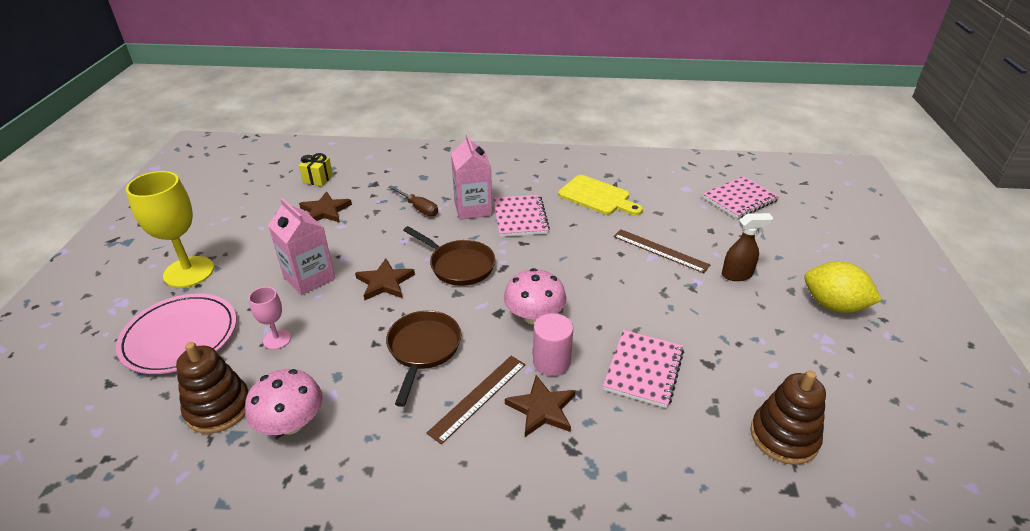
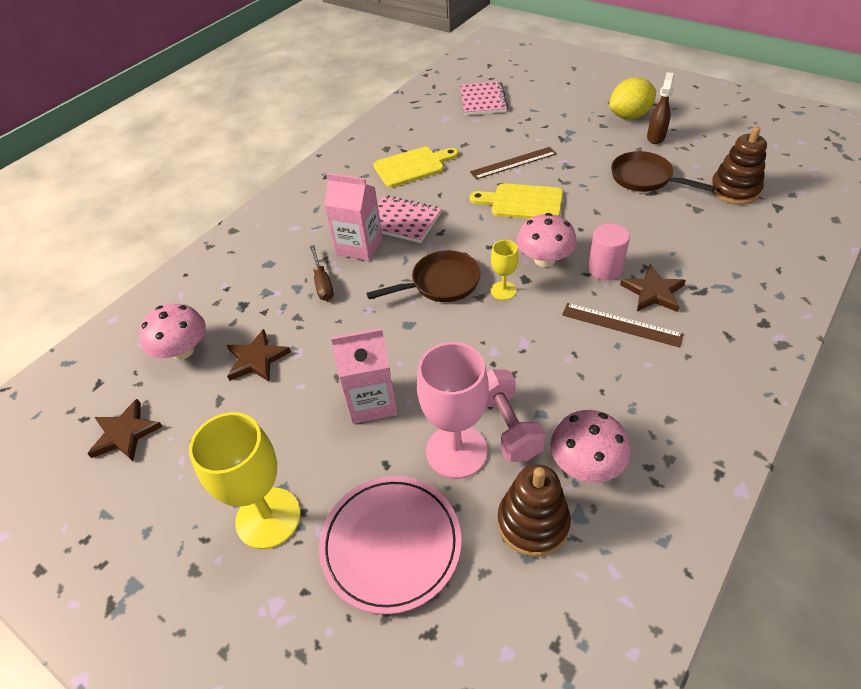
camera: 55 degrees left, 10 degrees up
pink goblet [249,287,291,350] -> pink goblet [417,342,489,479], size x1.96
yellow gift [299,153,333,186] -> pink mushroom [139,303,206,360]
brown star [355,258,415,301] -> brown star moved to [87,399,163,461]
brown pan [386,310,461,407] -> brown pan moved to [611,151,715,192]
brown screwdriver [388,185,438,216] -> brown screwdriver turned 90 degrees clockwise [310,245,334,301]
brown ruler [426,356,526,445] -> brown ruler turned 45 degrees counterclockwise [562,303,684,347]
pink notebook [603,330,684,408] -> none
brown spray bottle [722,213,773,281] -> brown spray bottle moved to [647,72,675,144]
none -> yellow cutting board [470,183,563,219]
none -> pink dumbbell [486,369,546,462]
none -> yellow goblet [491,240,519,300]

